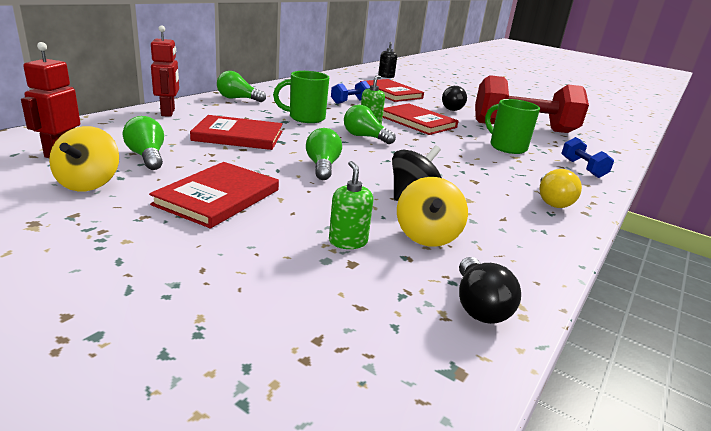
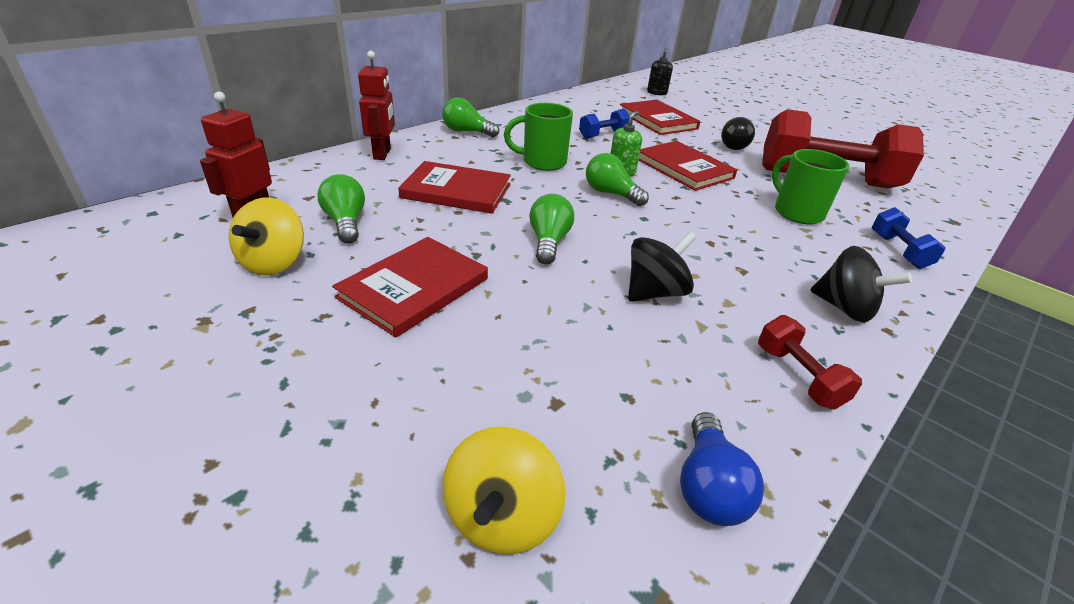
camera: 10 degrees right, 10 degrees up
green soap dispenser [329,161,373,249] -> none
yellow spinning top [397,177,468,247] -> yellow spinning top moved to [443,426,566,554]
black light bulb [459,257,521,324] -> blue light bulb [680,412,764,526]
yellow light bulb [539,169,582,208] -> black spinning top [810,246,912,323]
none -> red dumbbell [758,315,862,410]

